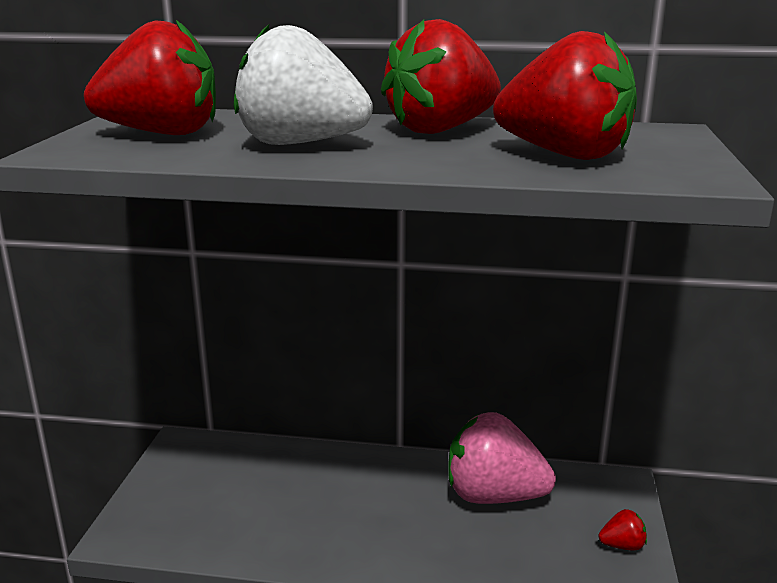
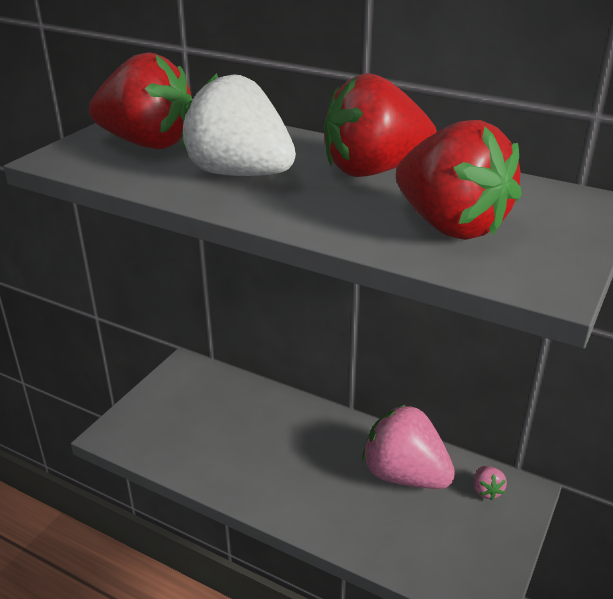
camera: 20 degrees right, 10 degrees up
red strawberry [599,509,647,550] -> none
none -> pink strawberry [474,466,507,500]

